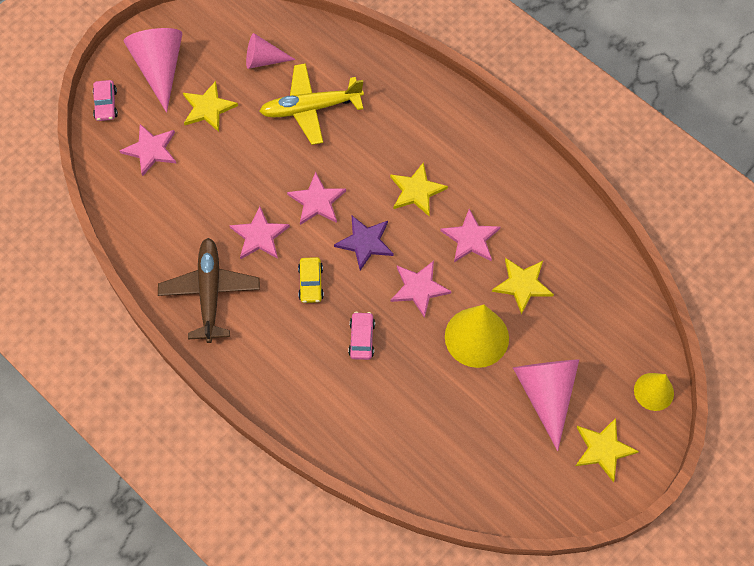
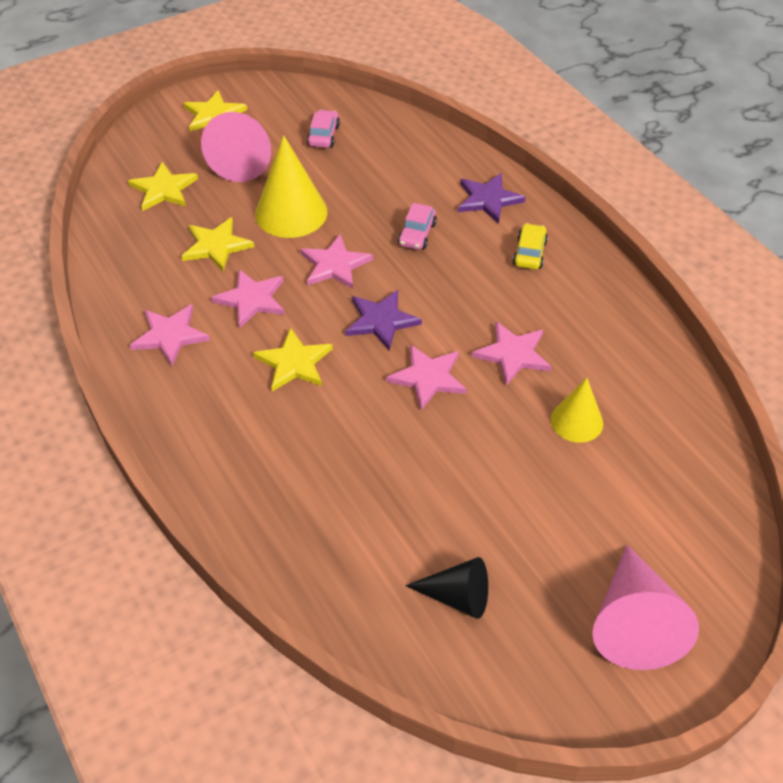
camera: 165 degrees left, 15 degrees down
pink car [93,80,118,121] -> pink car moved to [307,110,340,148]
pink star [119,124,177,176] -> pink star moved to [130,304,210,366]
brown plane [158,238,260,343] -> none
yellow star [183,81,238,132] -> yellow star moved to [128,162,198,211]
pink cone [246,33,296,69] -> black cone [405,557,488,619]
yellow plane [259,63,364,145] -> none
yellow car [298,257,324,303] -> yellow car moved to [513,223,548,269]
yellow cone [634,373,674,411] -> yellow cone moved to [551,378,603,443]
none -> purple star [458,173,526,224]

